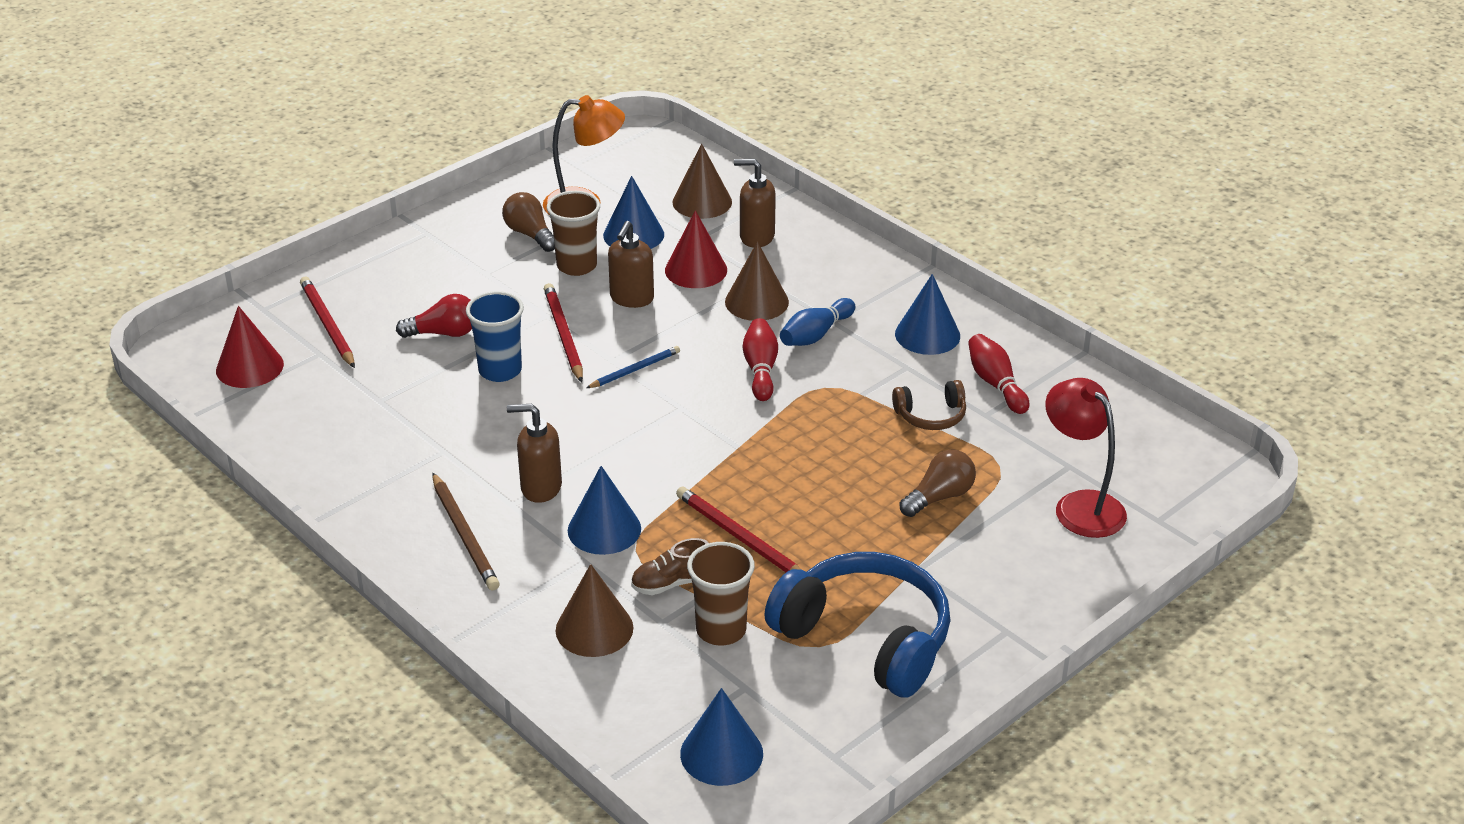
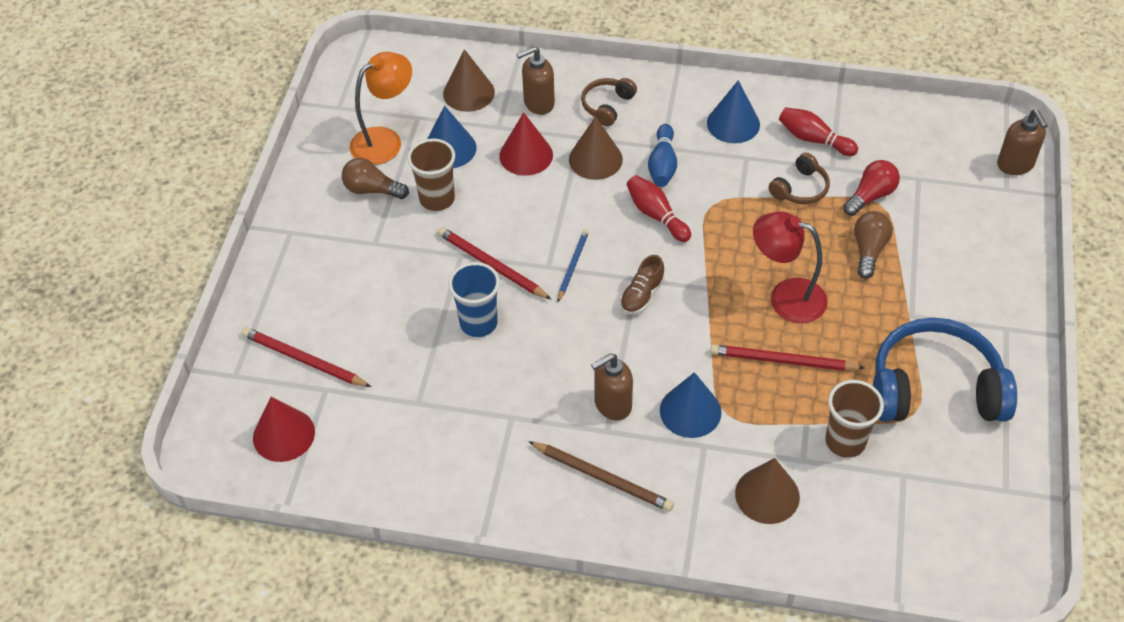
camera: 35 degrees left, 15 degrees up
red light bulb [396,294,472,338] -> red light bulb moved to [843,160,900,216]
brown soap dispenser [608,221,654,308] -> brown soap dispenser moved to [997,110,1048,175]
brown shoe [631,538,709,595] -> brown shoe moved to [620,255,665,315]
blue cone [680,688,763,786] -> none
red lamp [1045,378,1127,538] -> red lamp moved to [753,212,828,323]
none -> brown headphones [581,78,637,126]

